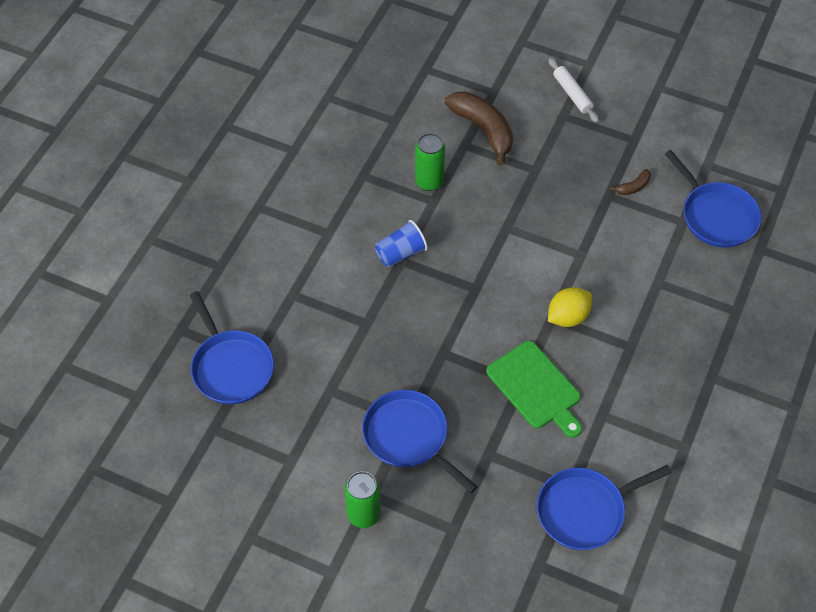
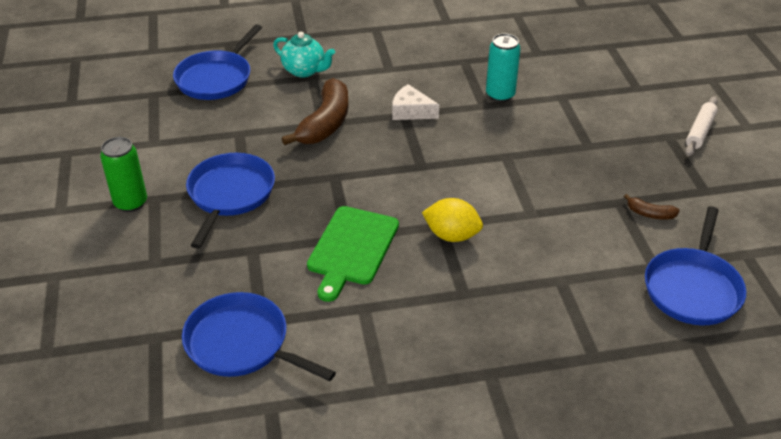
camera: 55 degrees right, 15 degrees down
blue cup [375,220,428,267] -> white cheese [392,84,439,120]
green can [415,133,445,191] -> turquoise can [486,34,521,102]
brown banana [445,91,513,165] -> brown banana moved to [282,78,349,145]
none -> turquoise teapot [273,32,335,77]

